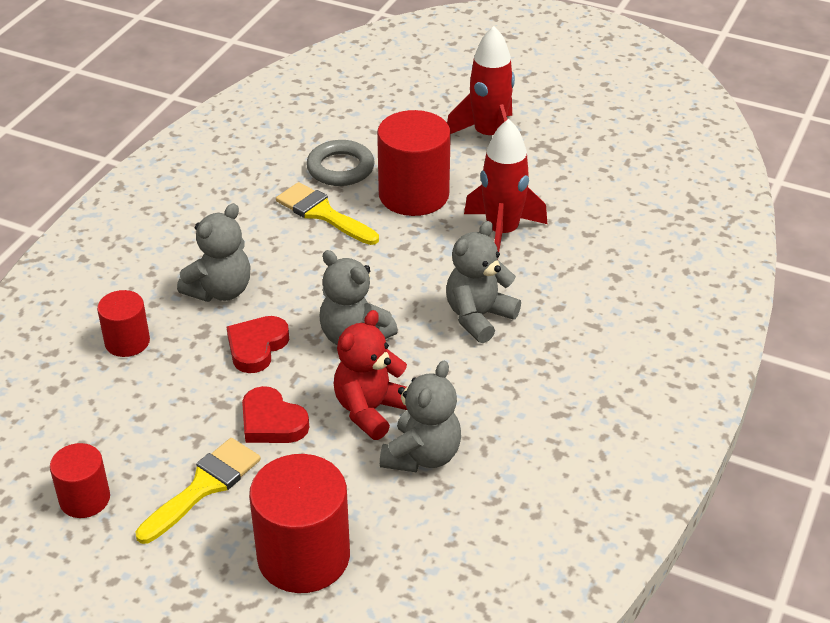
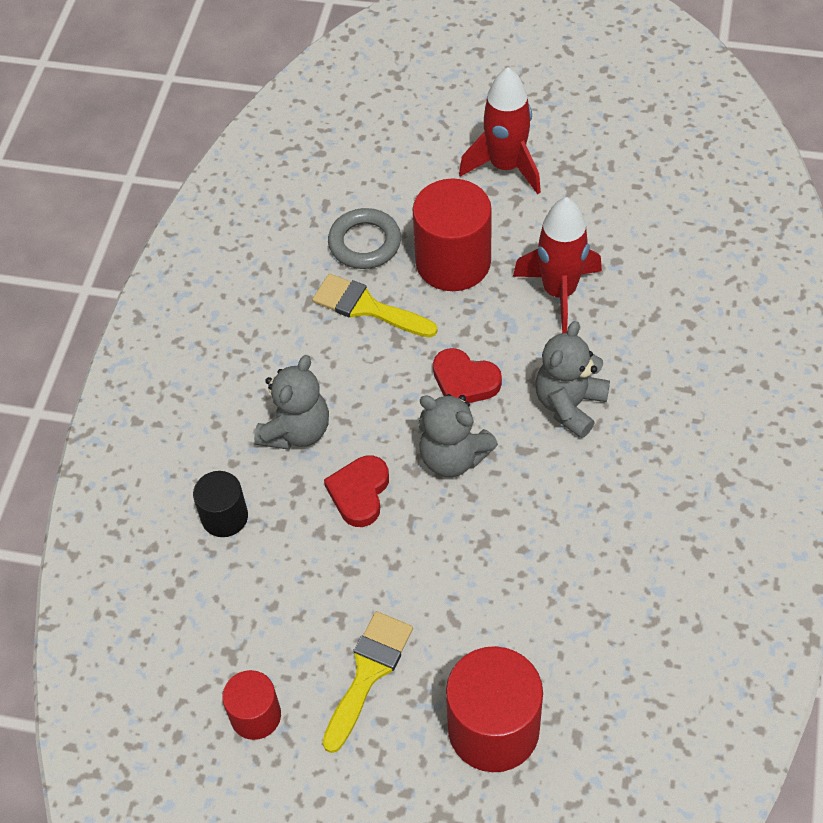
camera: 10 degrees left, 15 degrees up
red cylinder [97,290,150,357] -> black cylinder [193,471,248,537]
red heart [242,386,309,443] -> red heart moved to [433,348,502,403]
red teddy bear [334,310,407,440] -> none
grey teddy bear [380,361,461,472] -> none

